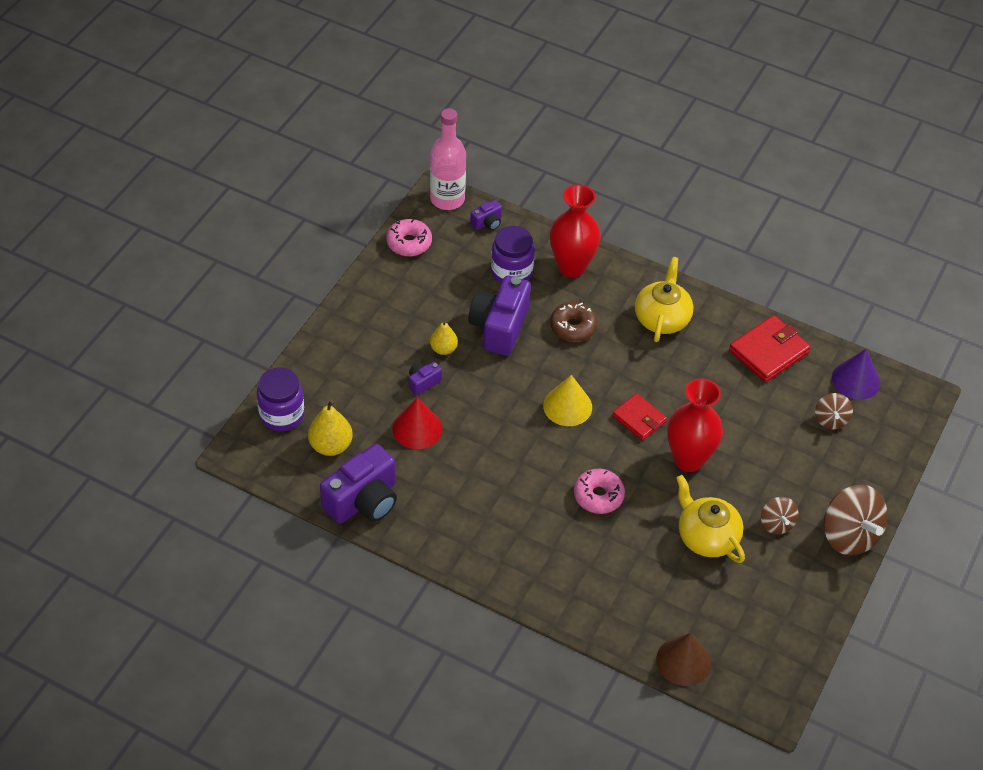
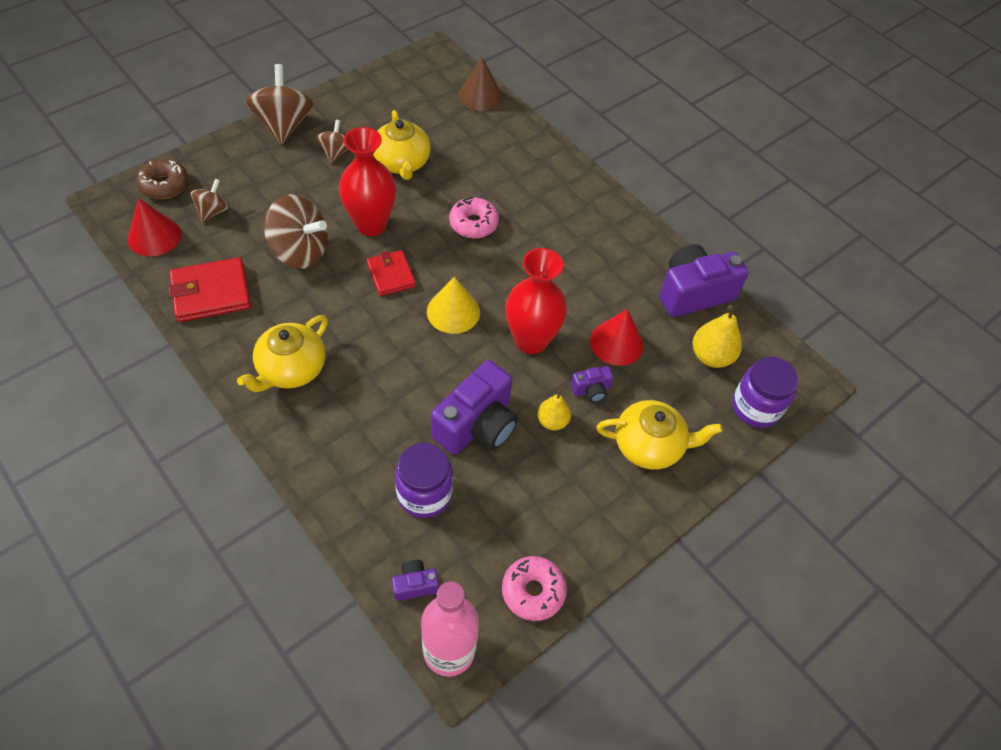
camera: 160 degrees left, 5 degrees up
red vase [550,184,601,277] -> red vase moved to [505,248,567,354]
brown donut [550,302,598,342] -> brown donut moved to [136,159,189,199]
purple cone [832,349,880,400] -> red cone [128,198,181,256]
none -> brown spinning top [264,194,328,269]
none -> yellow teapot [596,400,723,470]

